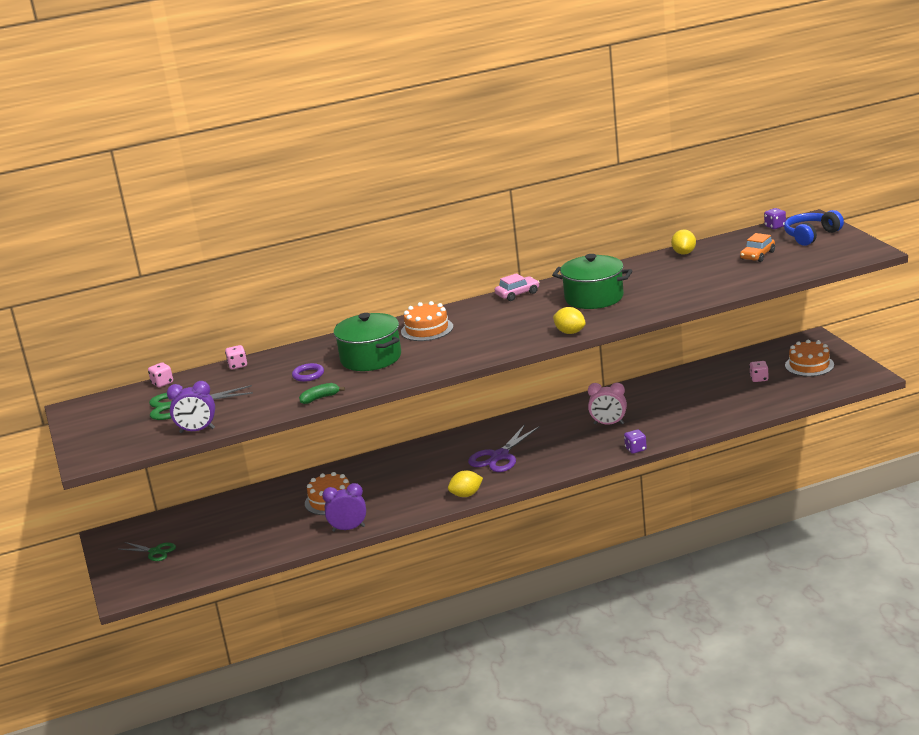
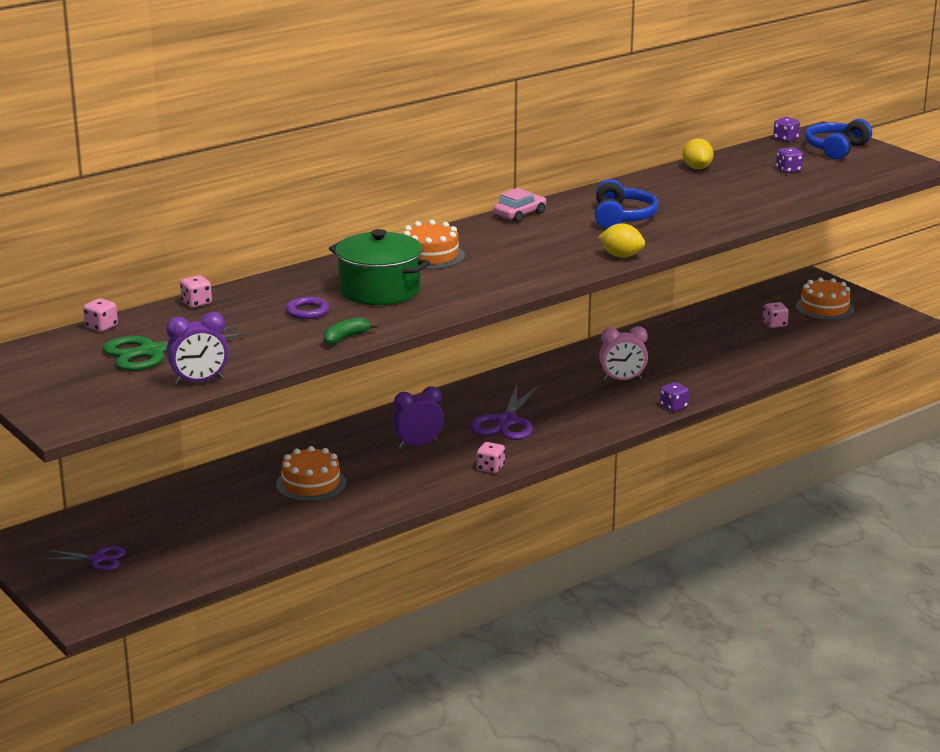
camera: 20 degrees left, 0 degrees up
green scissors [118,542,176,561] -> purple scissors [40,546,126,571]
purple clock [322,483,366,532] -> purple clock moved to [392,386,444,449]
yellow lemon [448,470,483,497] -> pink dice [477,442,505,473]
green pot [552,254,632,309] -> blue headphones [595,179,659,229]
orange car [740,233,775,262] -> purple dice [776,147,803,173]

